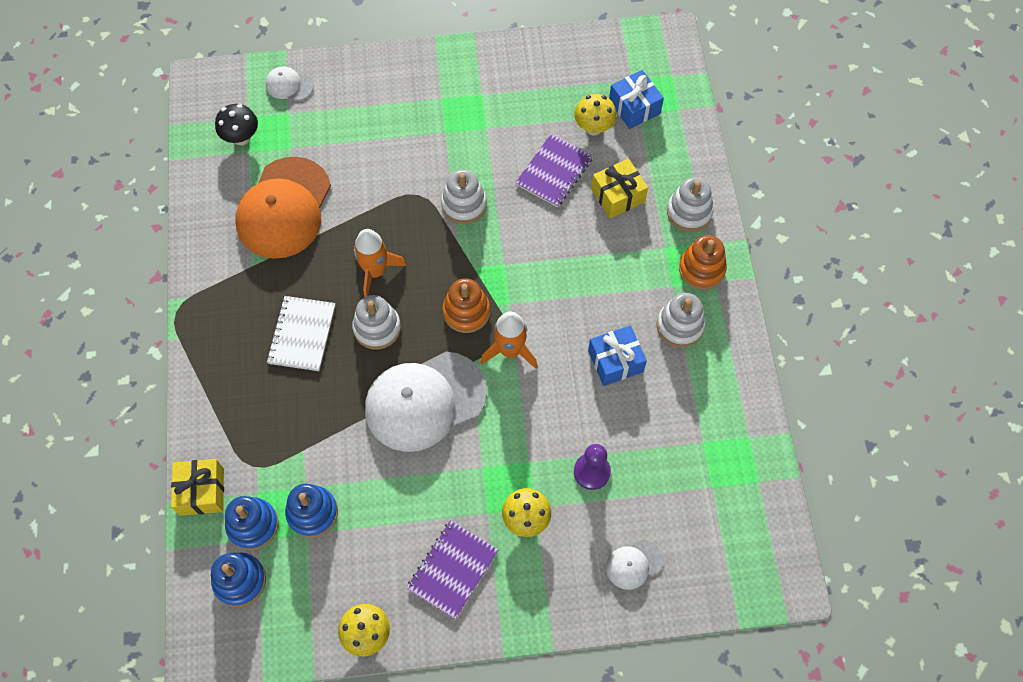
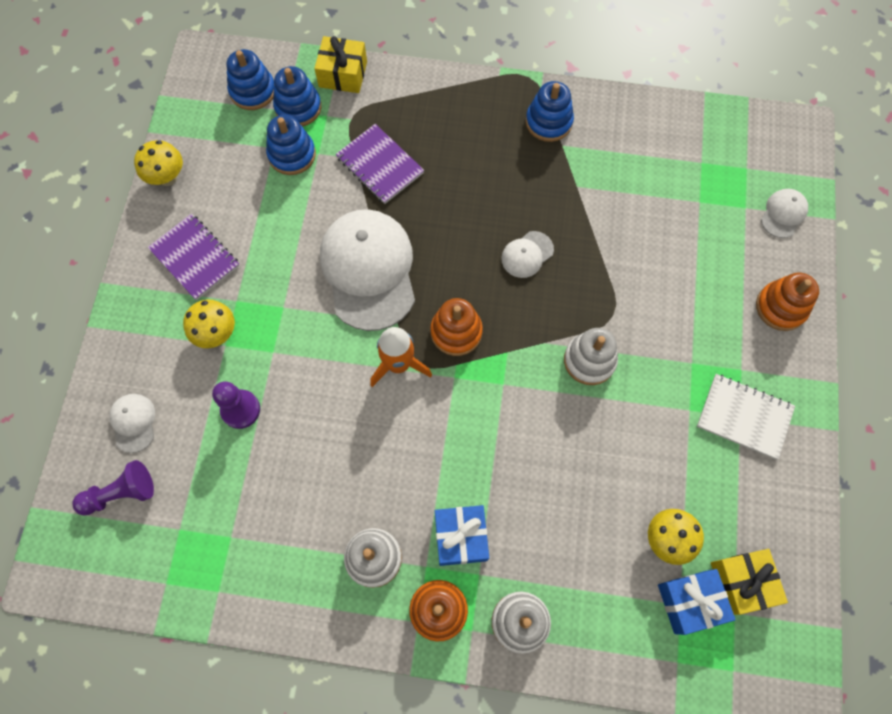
camera: 105 degrees right, 5 degrees up
black mushroom [215,104,258,145] -> none
orange cap [236,157,331,259] -> none
white notebook [267,296,336,371] -> white notebook moved to [697,374,795,460]
white stacking toy [352,295,401,350] -> none
orange rocket [354,229,406,297] -> white cap [501,231,554,278]
purple notebook [515,133,593,207] -> purple notebook moved to [336,124,424,204]
blue gift [588,325,647,386] -> blue gift moved to [435,505,489,566]
yellow gift [591,159,648,218] -> yellow gift moved to [711,549,788,615]
none -> purple pawn [72,460,154,515]
none -> blue stacking toy [526,81,574,142]
none -> orange stacking toy [756,273,819,331]

